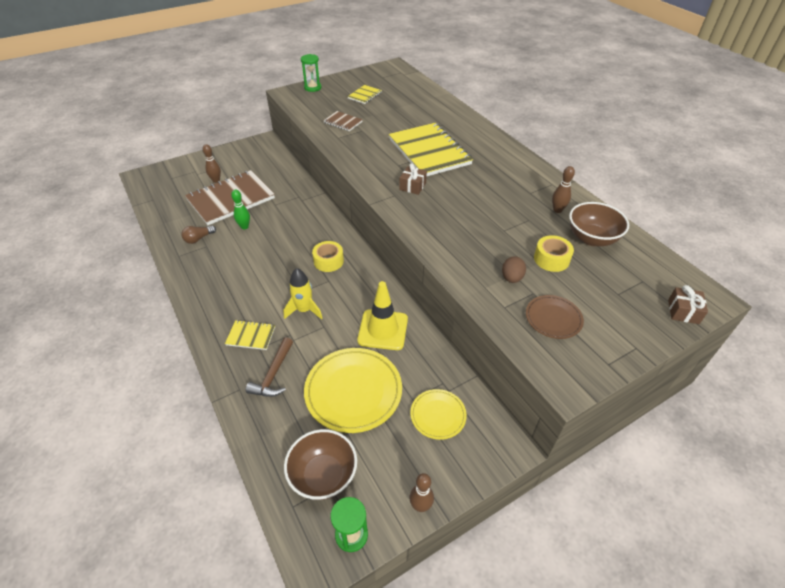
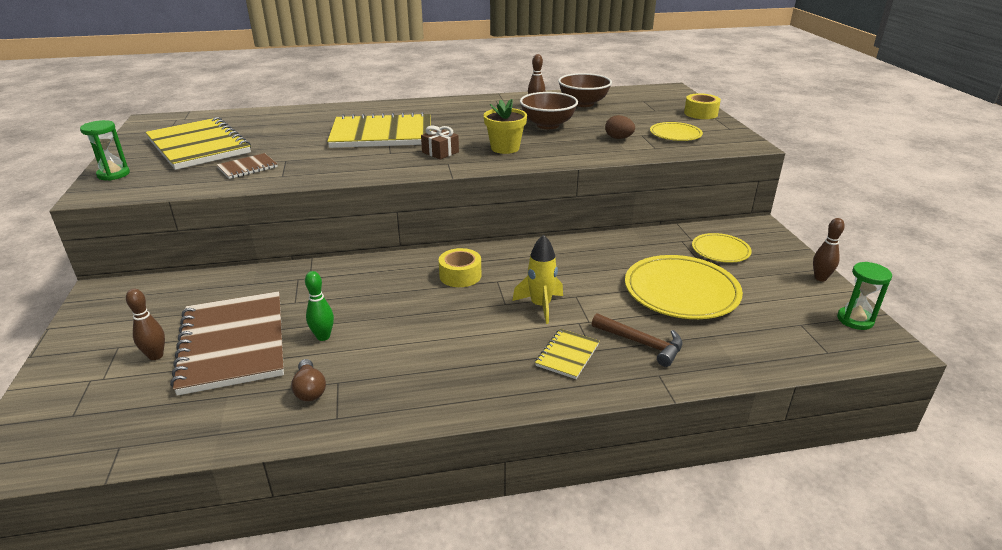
camera: 70 degrees left, 15 degrees down
brown bowl [284,429,357,500] -> brown bowl moved to [520,92,578,129]
yellow notebook [347,85,382,104] -> yellow notebook [146,117,251,170], size x2.22
yellow traffic cone [357,281,408,350] -> none
brown plate [526,295,584,339] -> yellow plate [650,122,703,141]
yellow tape [534,235,574,272] -> yellow tape moved to [684,93,721,119]
brown gift [668,285,708,324] -> none
none -> yellow flower pot [484,99,527,154]

